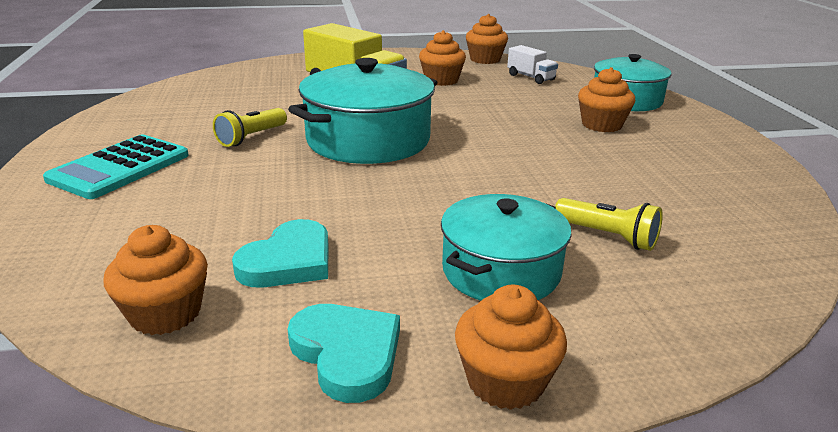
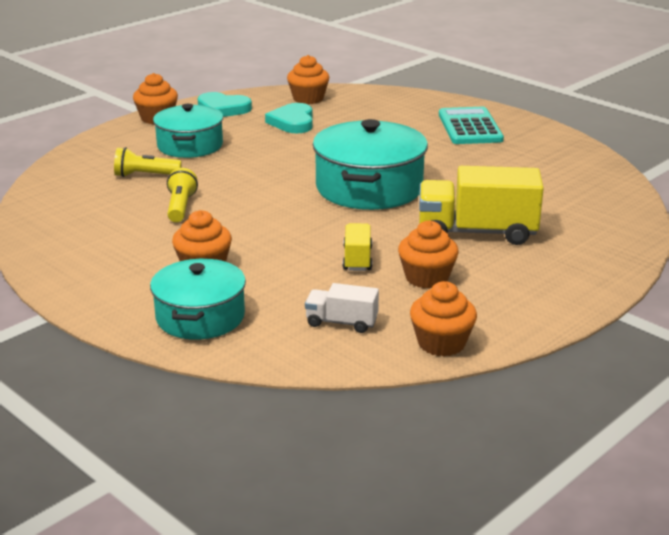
camera: 145 degrees right, 0 degrees up
yellow flashlight [213,108,287,147] -> yellow flashlight moved to [167,168,198,222]
none -> yellow truck [343,223,372,271]

